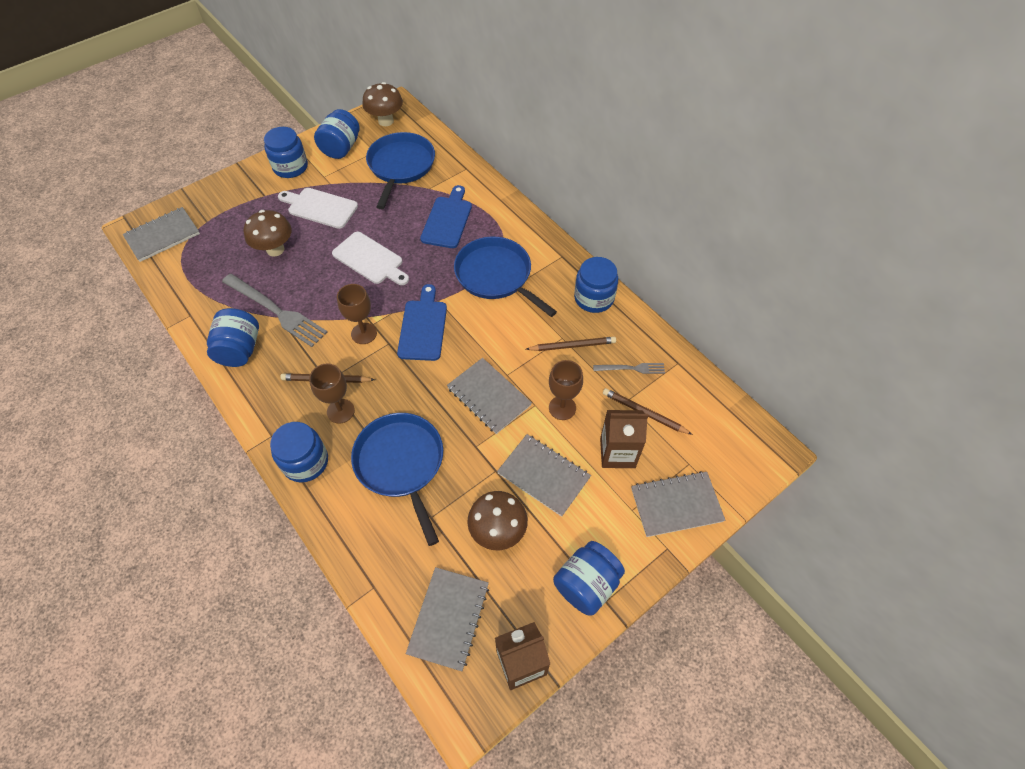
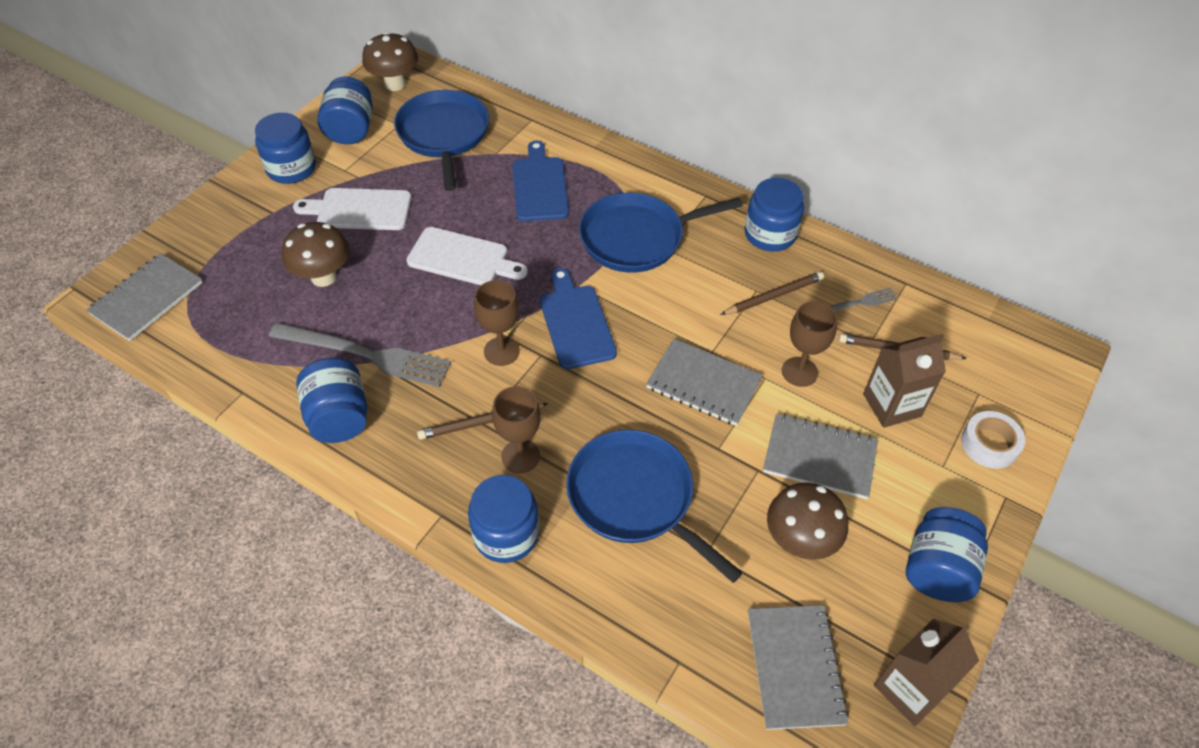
camera: 20 degrees left, 5 degrees down
blue pan [454,237,557,317] -> blue pan turned 45 degrees counterclockwise [579,193,743,273]
grey notebook [631,471,725,537] -> white tape [961,411,1025,469]

